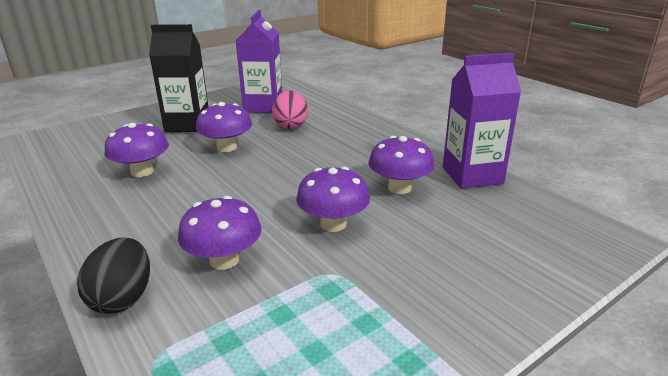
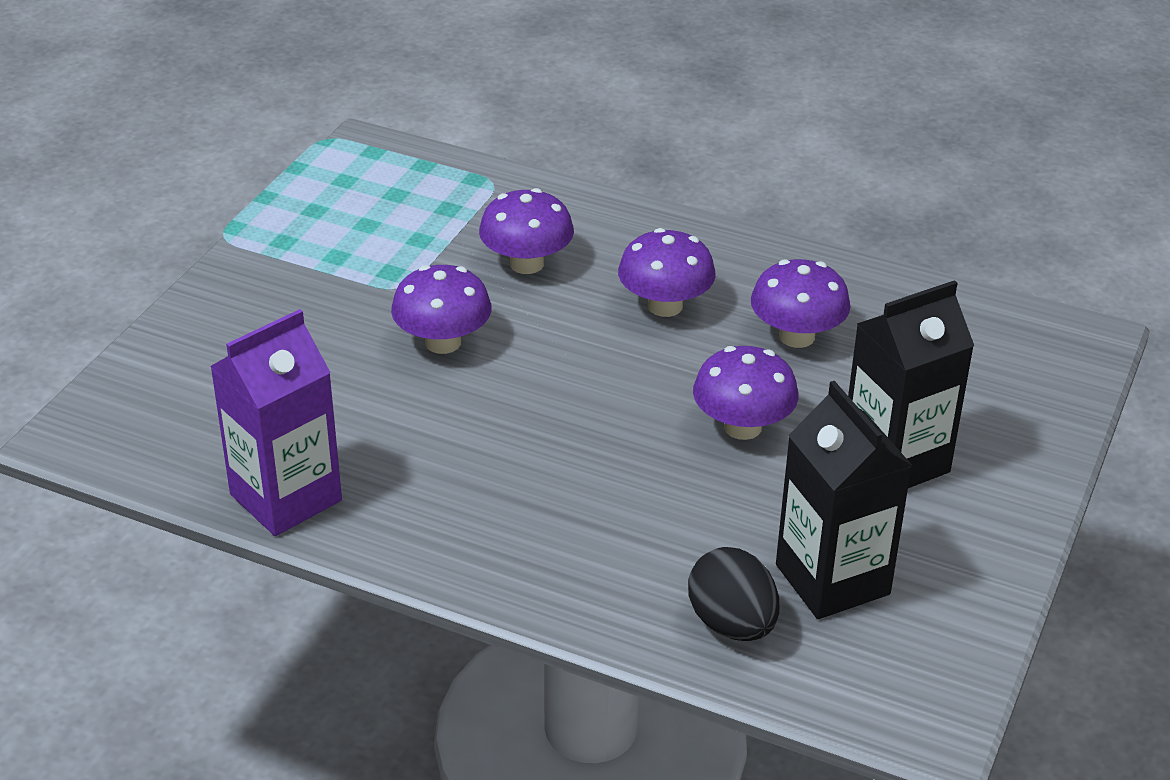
camera: 150 degrees right, 10 degrees up
black egg [77,238,150,314] -> black egg moved to [688,547,779,641]
purple carton [236,10,282,113] -> black carton [776,381,913,619]
pink egg [272,90,308,129] -> none
purple mushroom [369,136,435,194] -> purple mushroom moved to [618,228,716,317]

